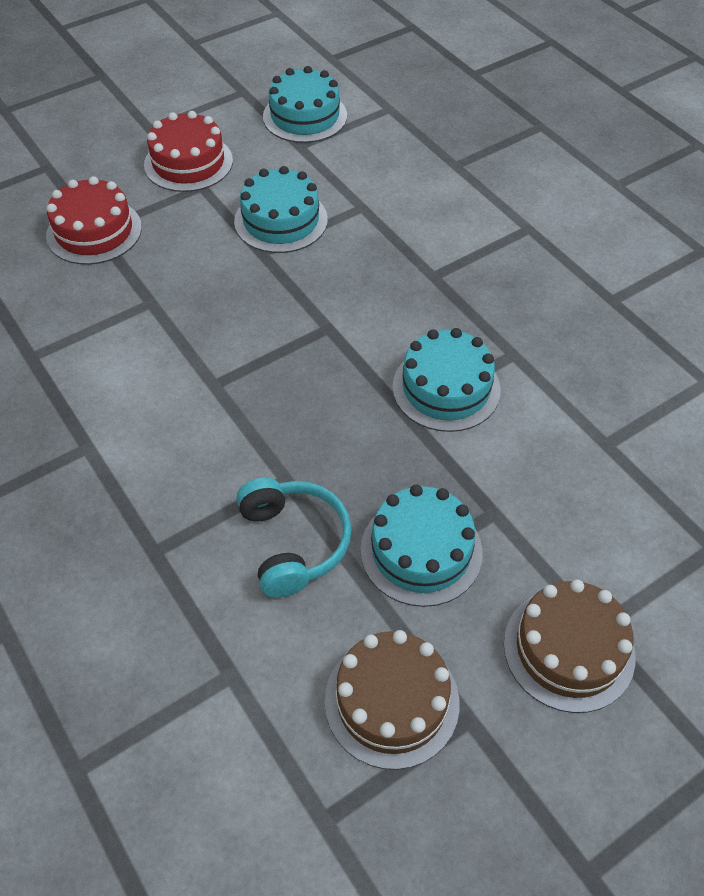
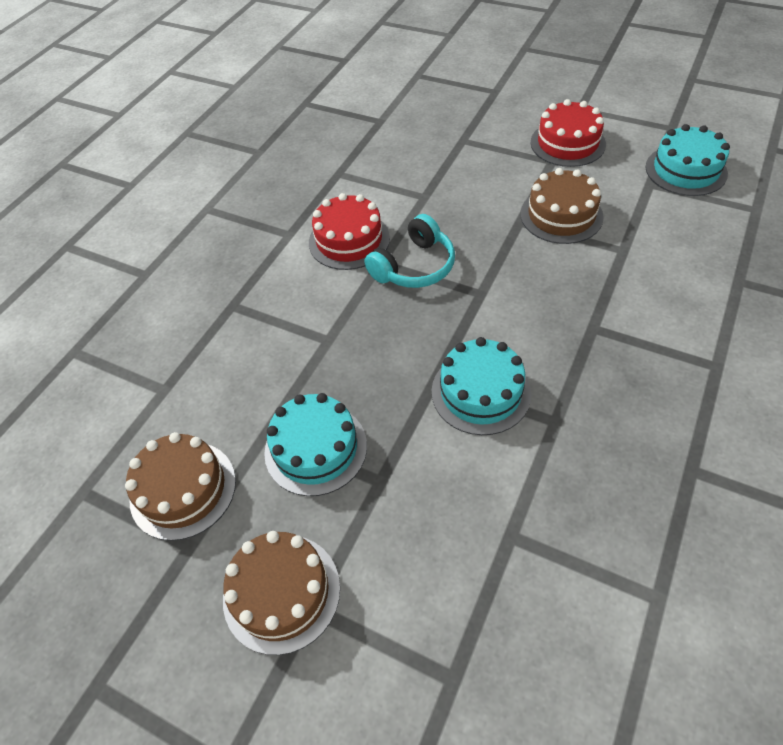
camera: 65 degrees right, 0 degrees up
red cake [46,176,142,265] -> red cake moved to [309,193,390,270]
turquoise cake [234,166,328,253] -> brown cake [520,168,604,244]
turquoise headphones [236,478,352,598] -> turquoise headphones moved to [364,214,455,288]

